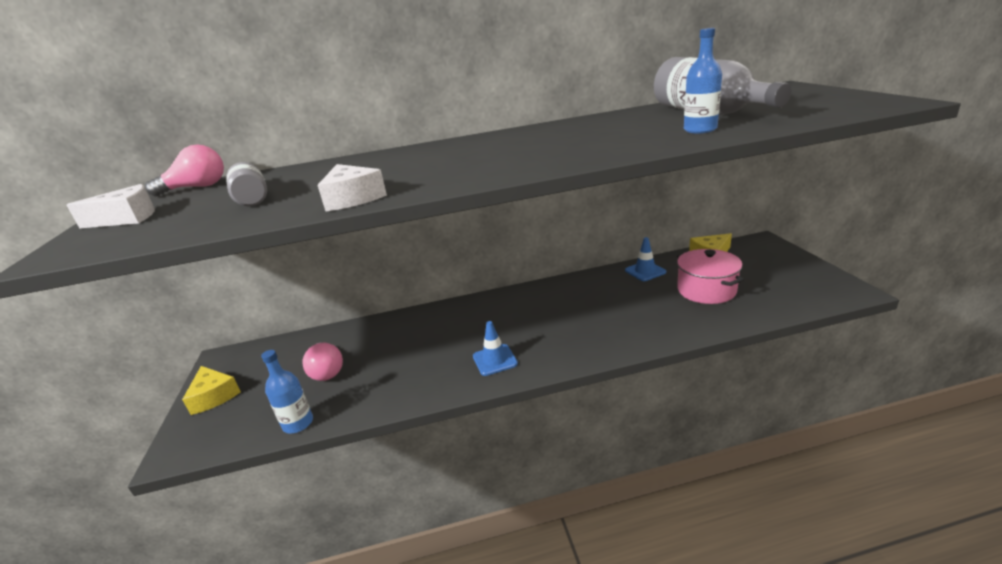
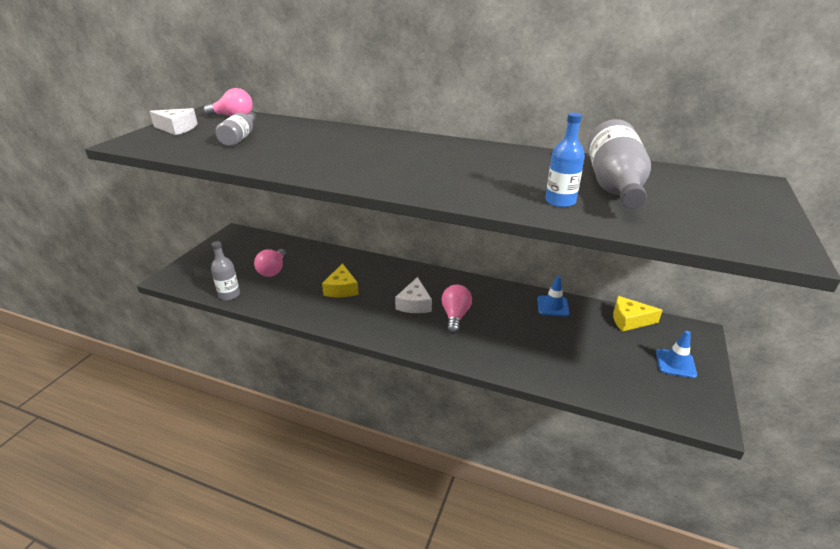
camera: 30 degrees right, 5 degrees up
yellow cheese [182,366,241,415] -> yellow cheese moved to [322,263,359,297]
blue bottle [261,350,313,433] -> grey bottle [211,241,240,301]
white cheese [318,164,387,212] -> white cheese moved to [395,277,432,313]
blue traffic cone [473,321,518,376] -> blue traffic cone moved to [656,331,697,378]
pink pot [677,249,744,304] -> none
none -> pink light bulb [441,285,472,334]

